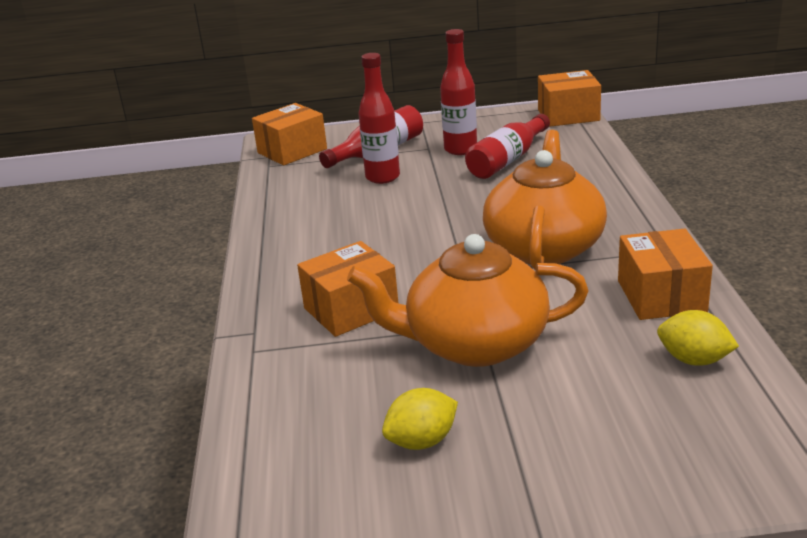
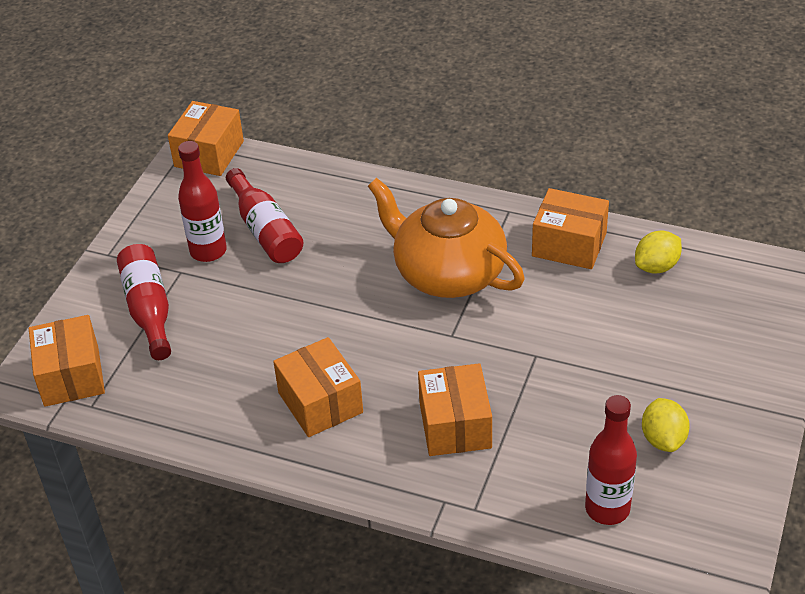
camera: 65 degrees left, 15 degrees up
orange teapot [347,234,589,367] -> none
red bottle [358,53,400,184] -> red bottle moved to [585,395,637,525]
none -> orange box [273,337,363,437]

